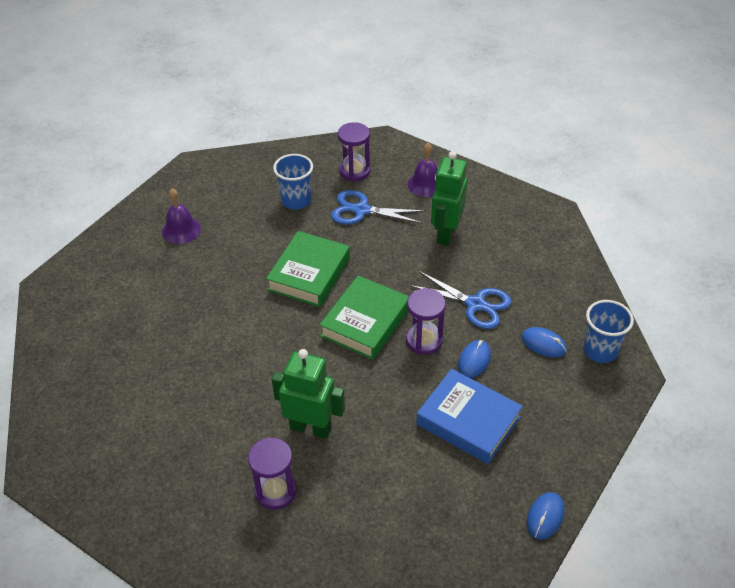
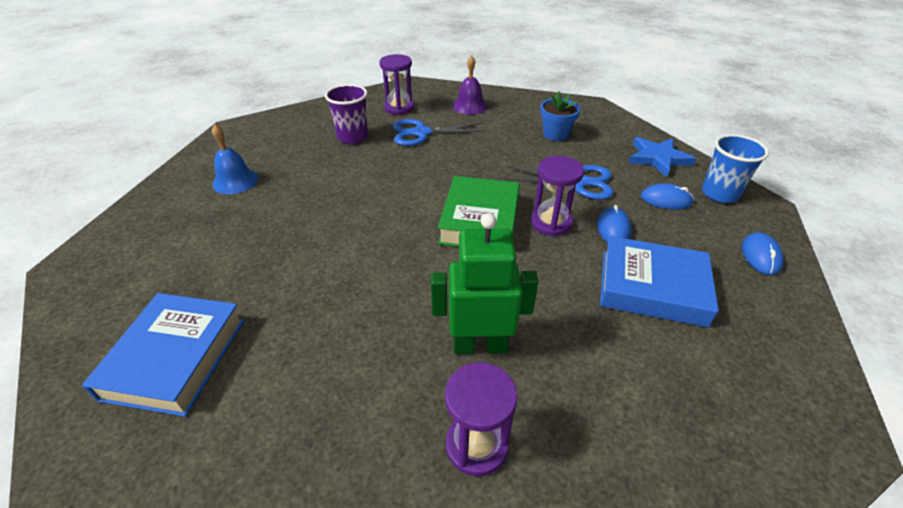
camera: 20 degrees left, 5 degrees down
purple bell [162,189,201,244] -> blue bell [212,124,258,194]
green book [266,231,350,307] -> none
blue cup [273,154,313,209] -> purple cup [325,84,368,144]
green robot [431,151,467,246] -> none
blue mouse [527,492,565,540] -> blue mouse moved to [742,232,784,275]
none -> blue book [82,293,244,417]
none -> blue flower pot [540,91,580,141]
none -> blue star [629,137,696,177]

